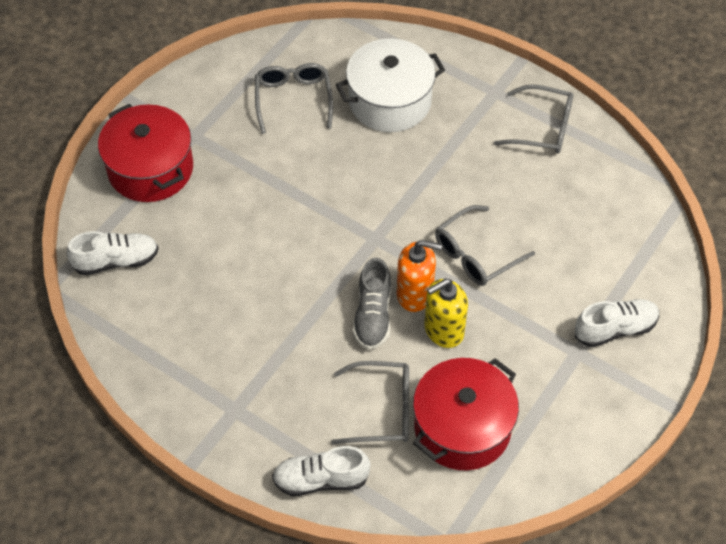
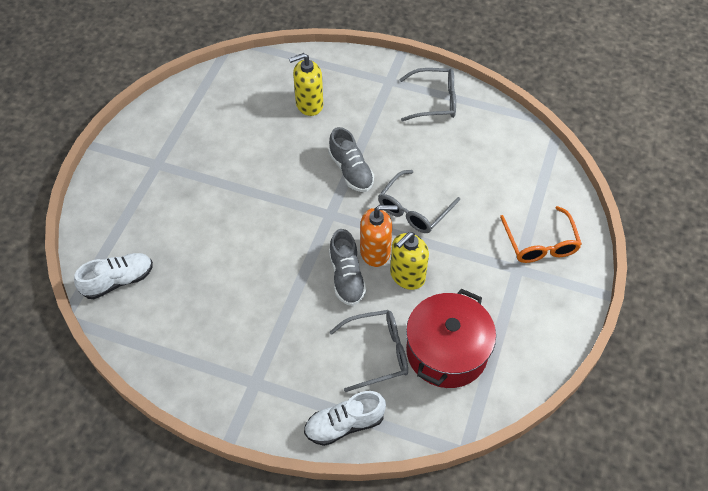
camera: 15 degrees left, 0 degrees up
red pot [98,104,193,202] -> none
grey glasses [255,63,333,134] -> none
white pot [336,38,445,132] -> yellow soap dispenser [289,53,323,116]
white shoe [575,299,659,347] -> orange glasses [500,206,582,263]
none -> grey shoe [328,127,374,192]

